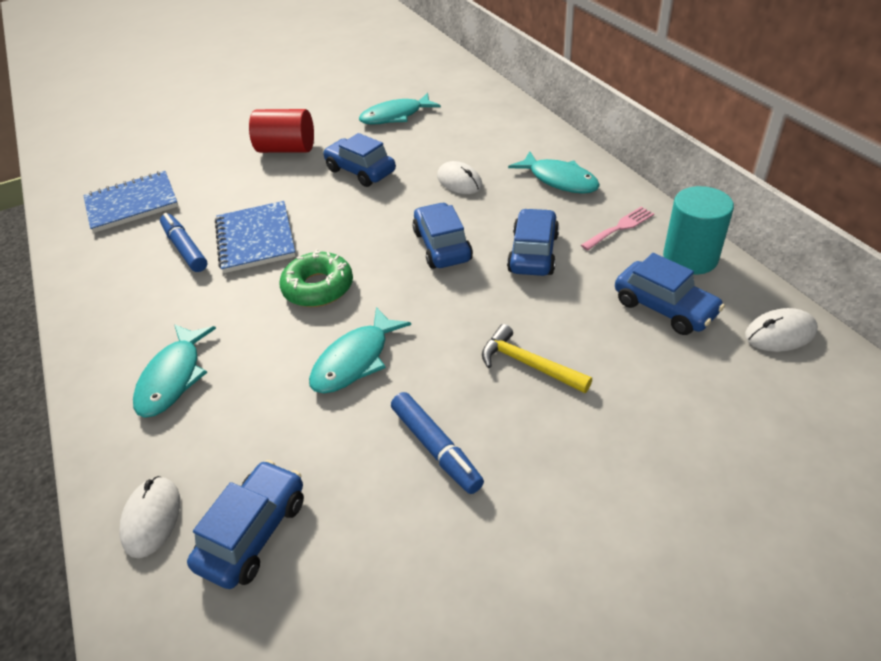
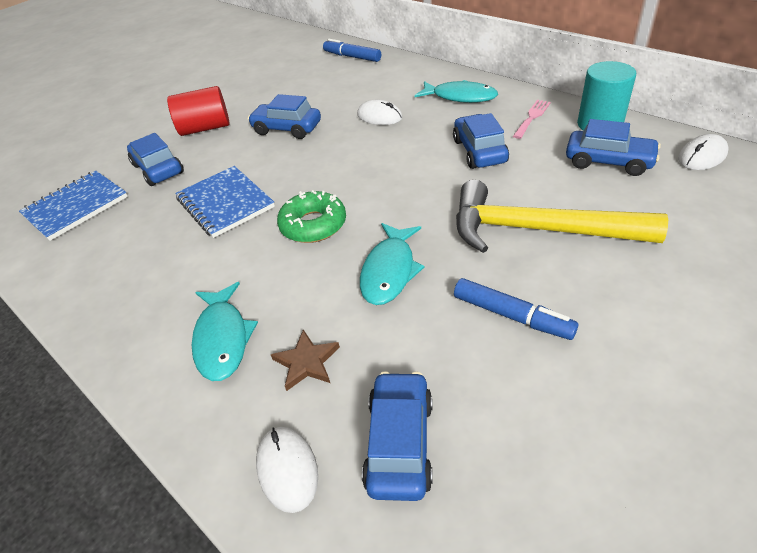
camera: 20 degrees left, 0 degrees up
blue marker [160,213,207,272] -> blue marker moved to [323,39,381,62]
turquoise fish [359,93,441,124] -> none
blue car [412,202,473,269] -> blue car moved to [127,133,184,186]
yellow hammer [482,324,592,393] -> yellow hammer [456,180,668,253], size x1.95
none -> brown star [271,330,340,391]

